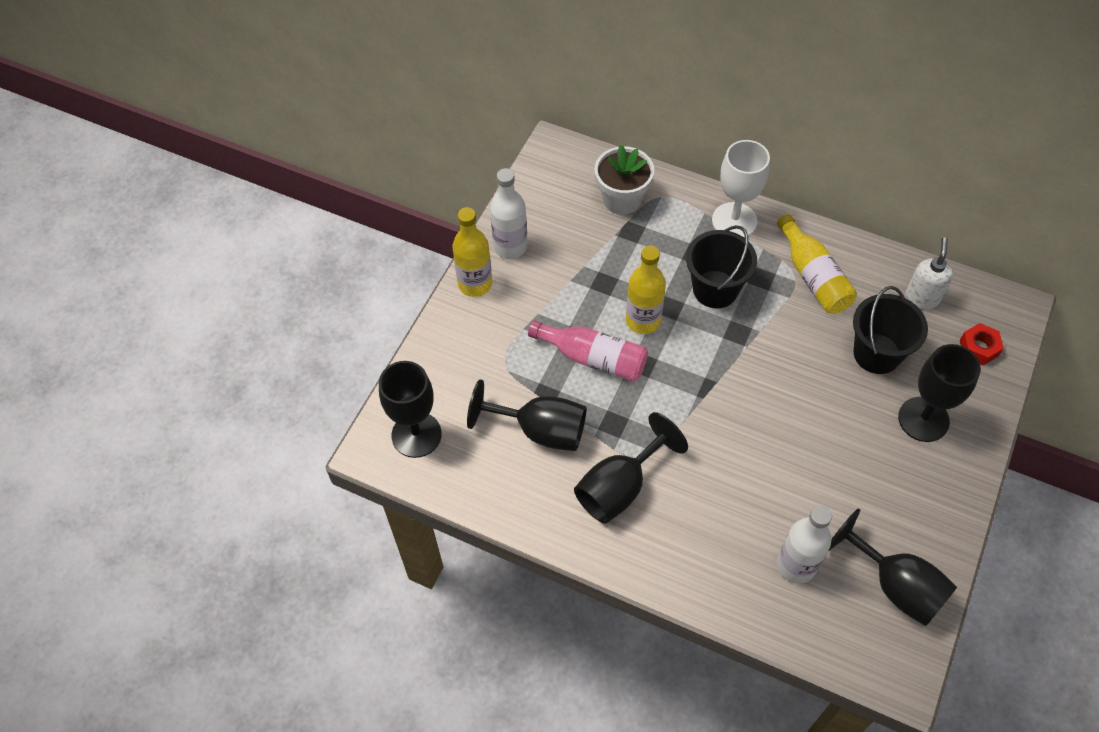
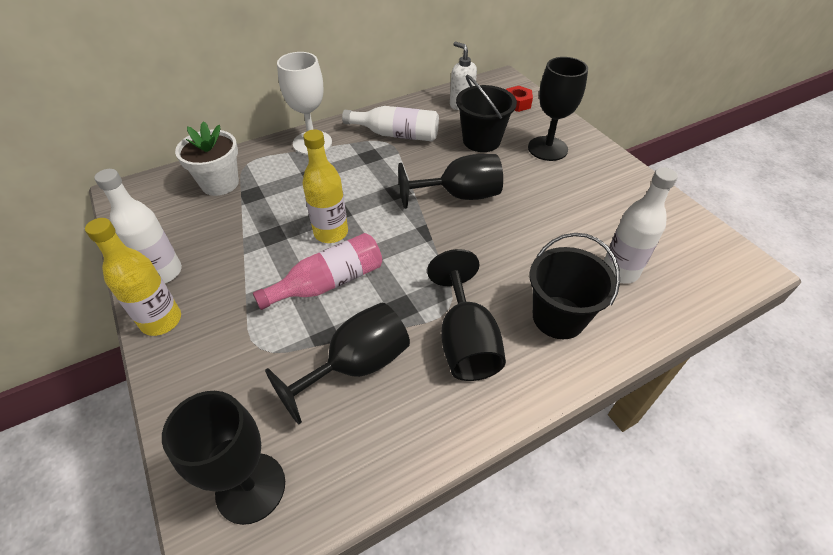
camera: 55 degrees left, 10 degrees down
black bucket [686,225,757,308] -> black bucket moved to [529,233,620,339]
yellow bottle [777,214,857,314] -> white bottle [342,106,439,141]
black goblet [828,508,957,626] -> black goblet moved to [398,154,503,209]

